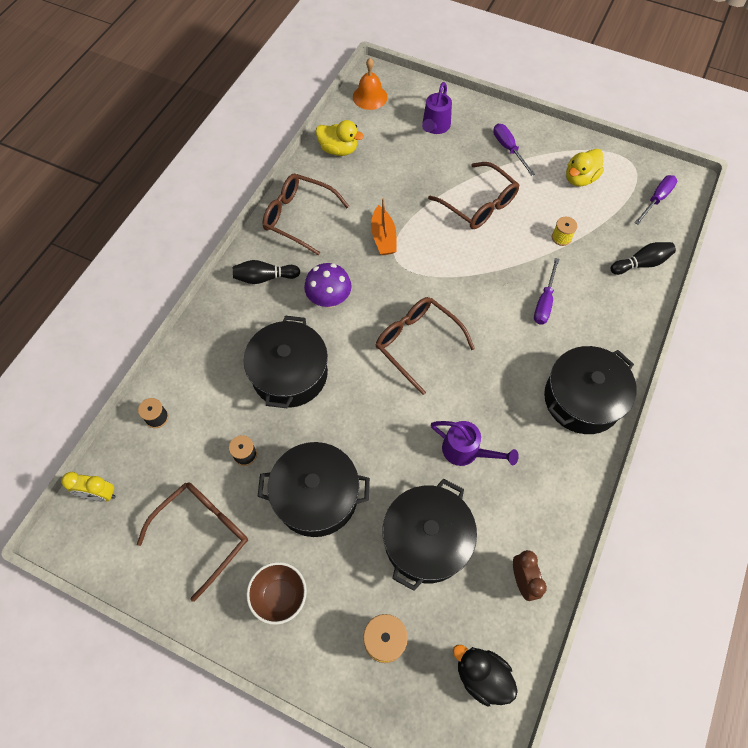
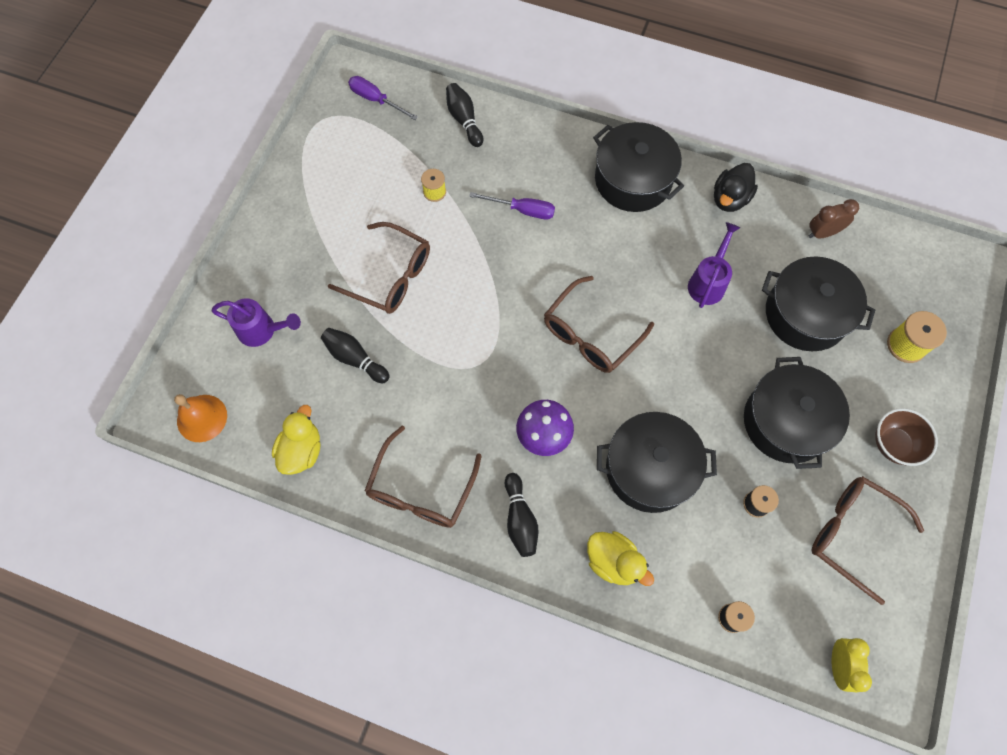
camera: 95 degrees left, 5 degrees up
orange boat [371,198,397,255] -> none
brown glasses [428,162,519,229] -> brown glasses turned 75 degrees clockwise [328,222,430,314]
black duck [453,645,518,707] -> black duck moved to [714,163,758,212]
purple screwdriver [493,124,535,176] -> none
yellow duck [566,149,604,187] -> yellow duck moved to [587,531,654,586]
none -> black bowling pin [321,328,390,383]

